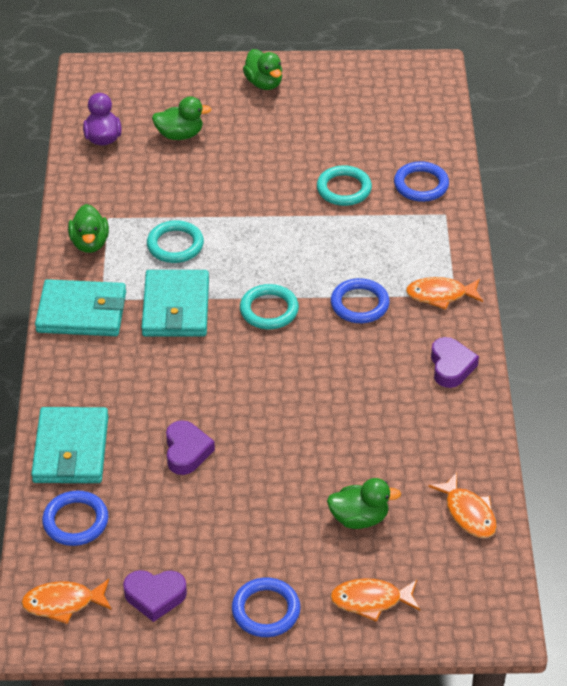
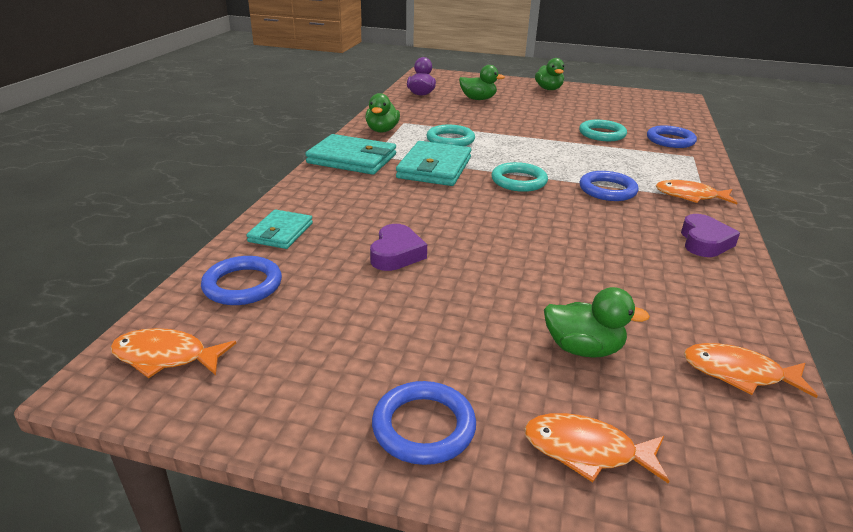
camera: 15 degrees right, 15 degrees down
turquoise wallet [31,407,108,483] -> turquoise wallet [246,209,313,249], size x0.60
purple heart [123,570,187,622] -> none
orange fish [428,472,497,538] -> orange fish turned 120 degrees clockwise [684,343,818,398]

